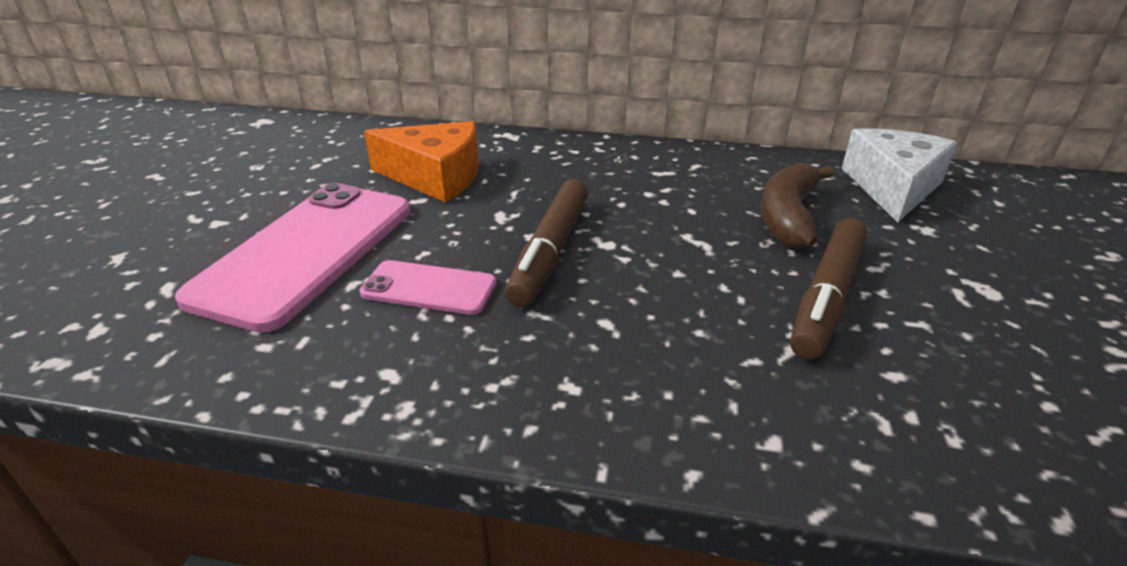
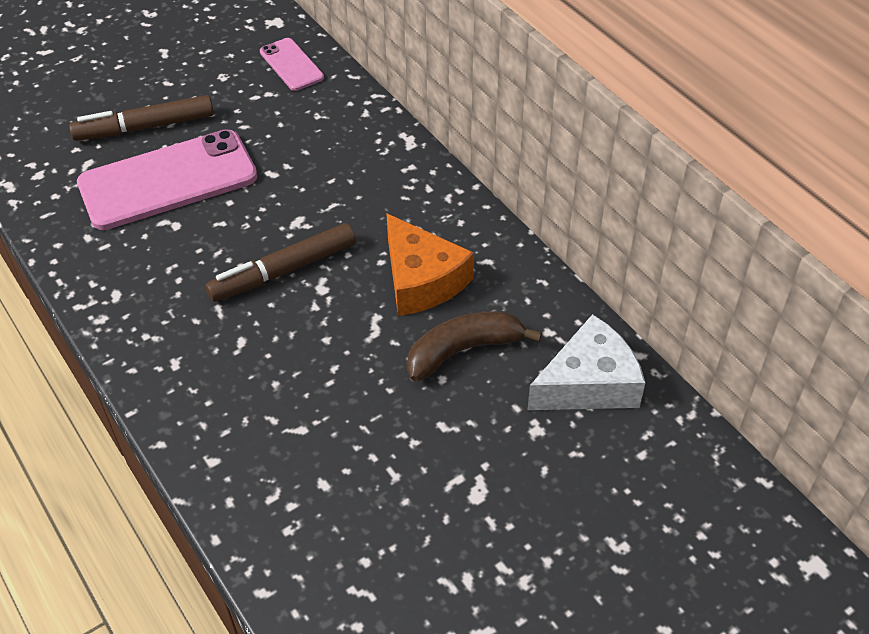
camera: 45 degrees right, 15 degrees up
pink phone [359,260,496,315] -> pink phone moved to [260,38,324,91]
orange cheese [364,121,479,203] -> orange cheese moved to [386,213,474,316]
brown marker [790,218,867,360] -> brown marker moved to [69,95,214,141]

